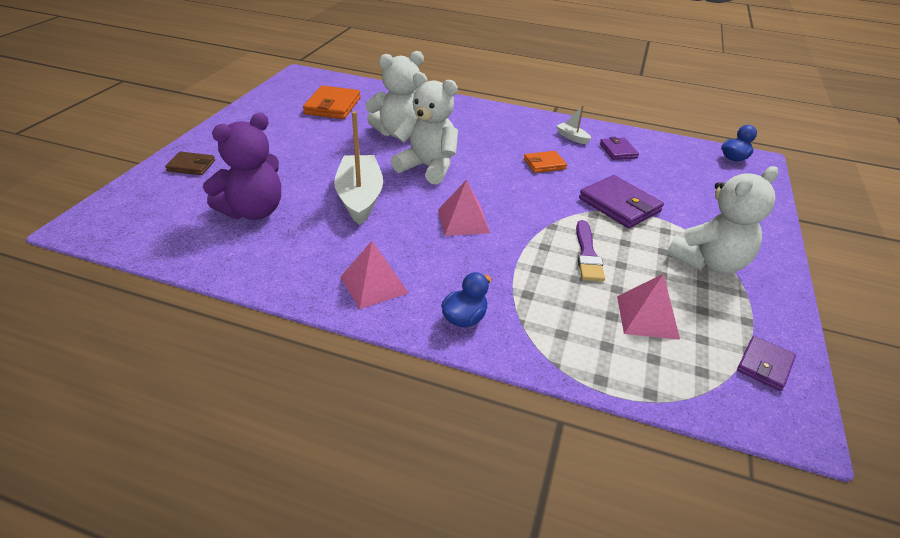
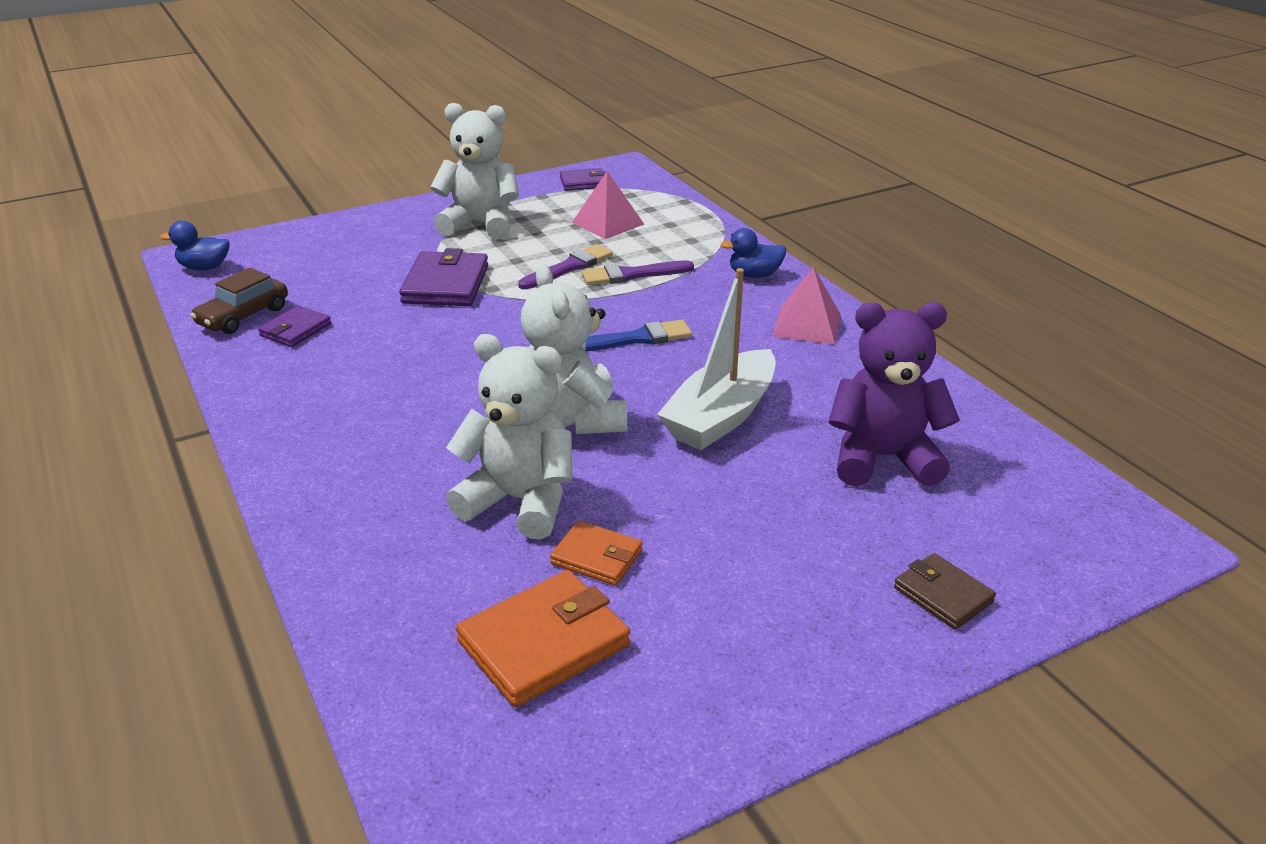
camera: 135 degrees left, 5 degrees down
pink pyramid [438,180,490,236] -> blue brush [585,320,692,352]
orange wallet [524,151,567,173] -> orange wallet moved to [550,521,643,586]
white boat [556,105,591,144] -> none
none -> brown car [190,268,288,334]
none -> purple brush [582,261,694,285]

